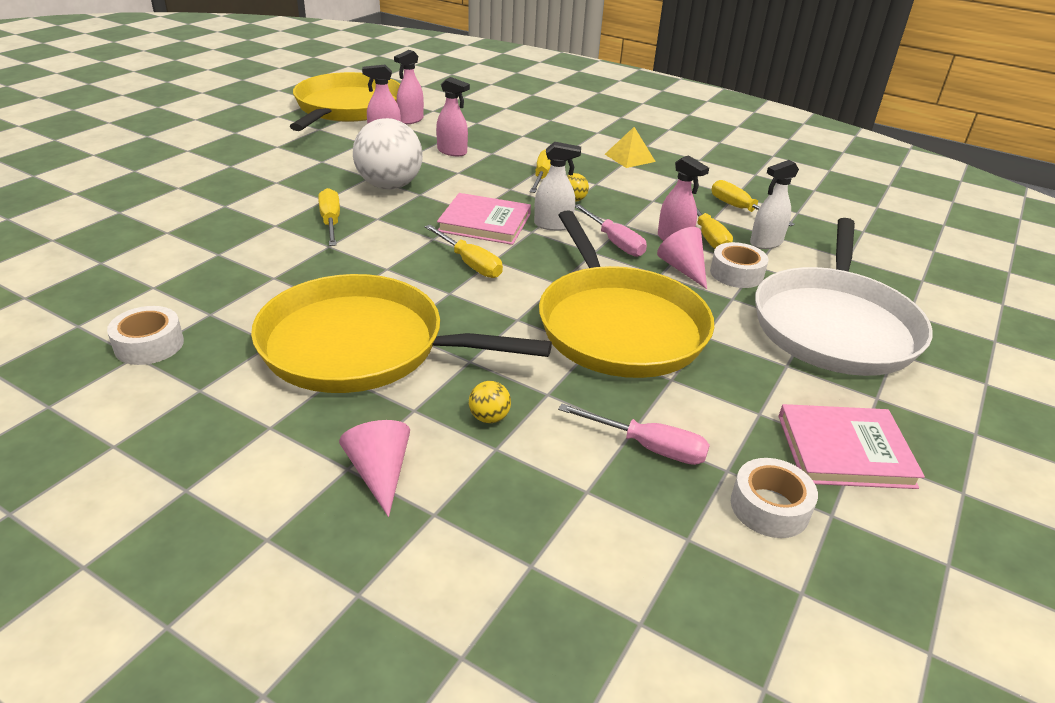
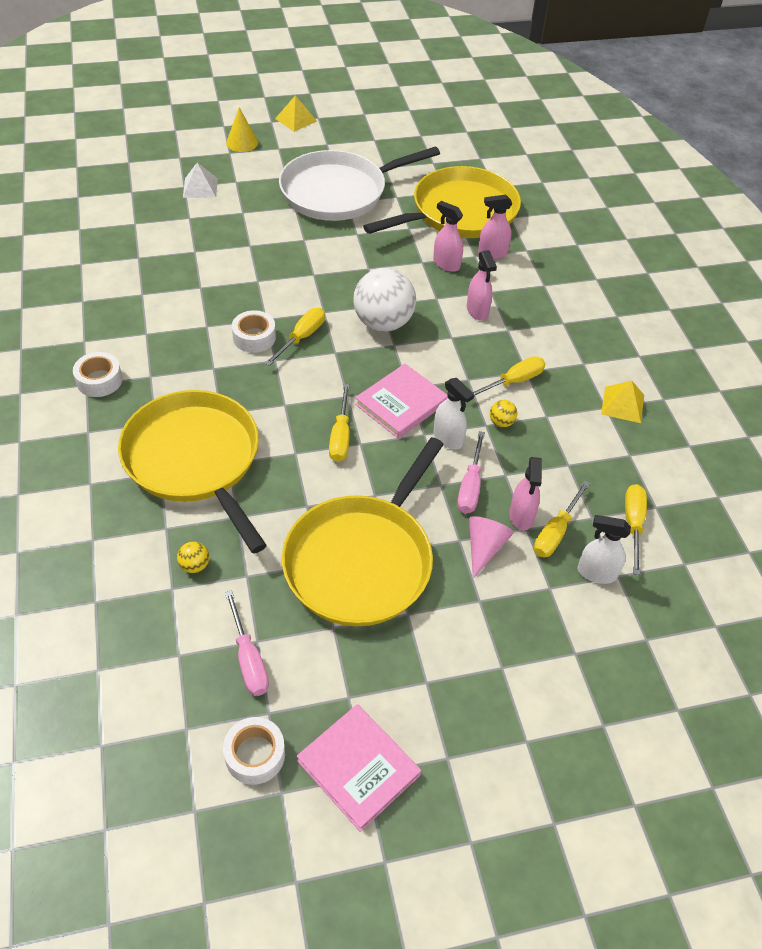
camera: 45 degrees right, 15 degrees up
pink cone [339,420,410,517] -> none
pink book [437,193,531,245] -> pink book turned 75 degrees clockwise [355,364,448,439]
white tape [710,242,769,288] -> white tape moved to [232,310,276,353]
white pan [755,218,933,376] -> white pan moved to [279,147,440,221]
none -> white pyramid [183,163,218,198]
none -> yellow cone [226,107,258,152]
none -> yellow pyramid [275,95,317,132]

